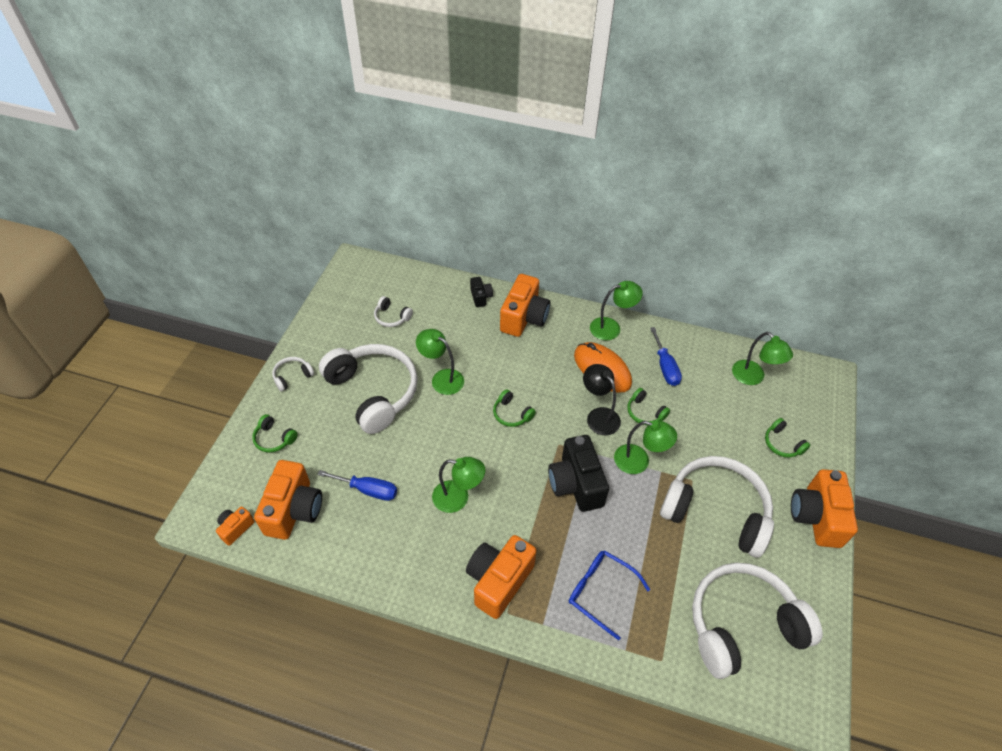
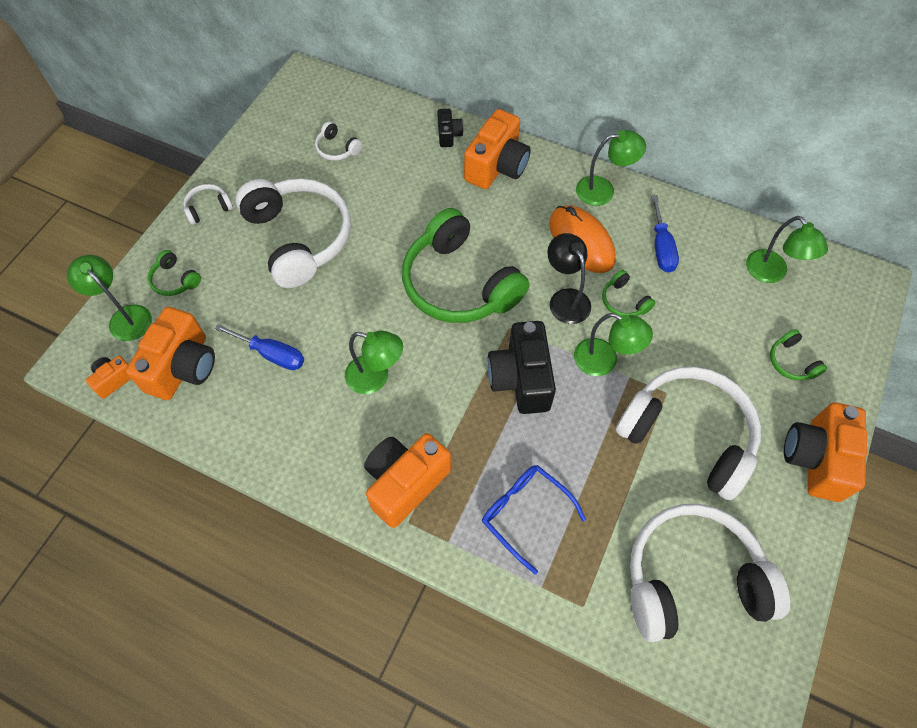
camera: 10 degrees right, 10 degrees up
green lamp [416,329,464,395] -> green lamp moved to [67,255,152,341]
green headphones [493,389,536,427] -> green headphones [402,208,530,323], size x2.42

